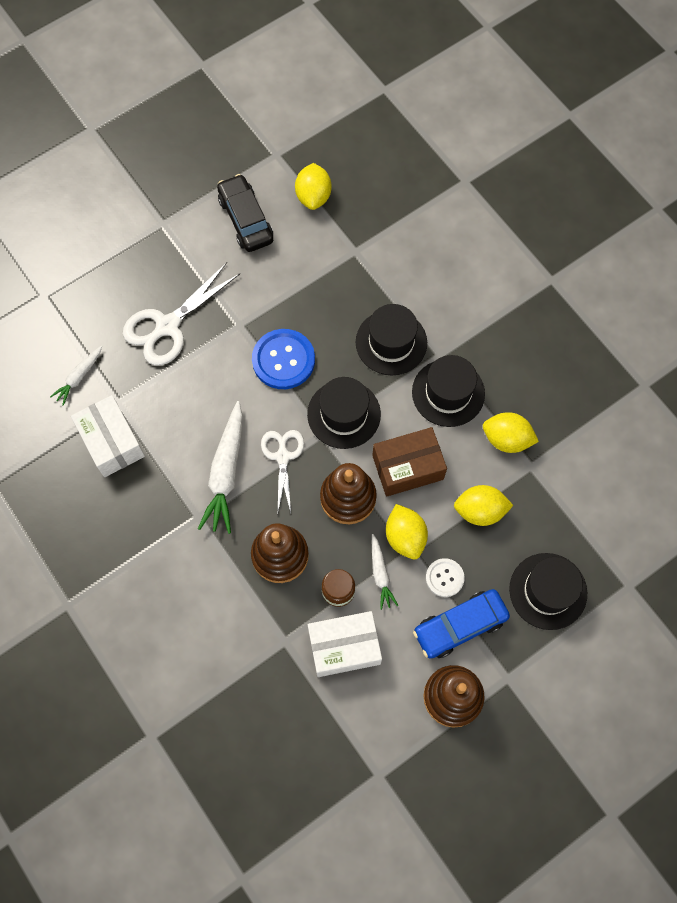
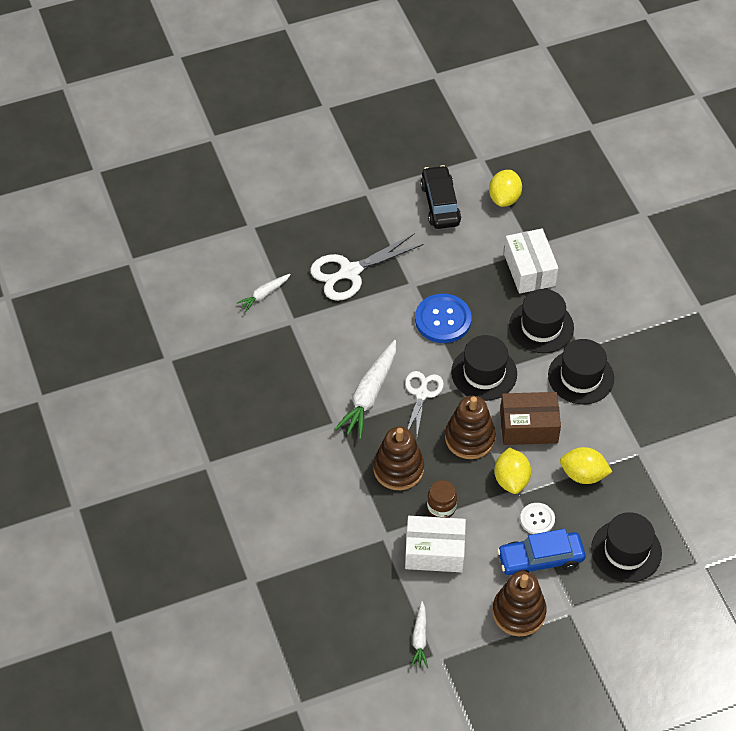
camera: 15 degrees right, 15 degrees down
white box [71,395,145,477] -> white box moved to [504,228,558,294]
white carrot [372,534,399,610] -> white carrot moved to [411,601,428,668]
yellow lemon [483,412,539,453] -> none

